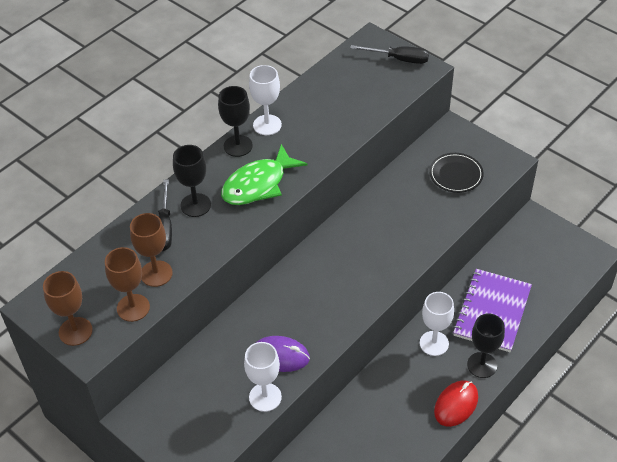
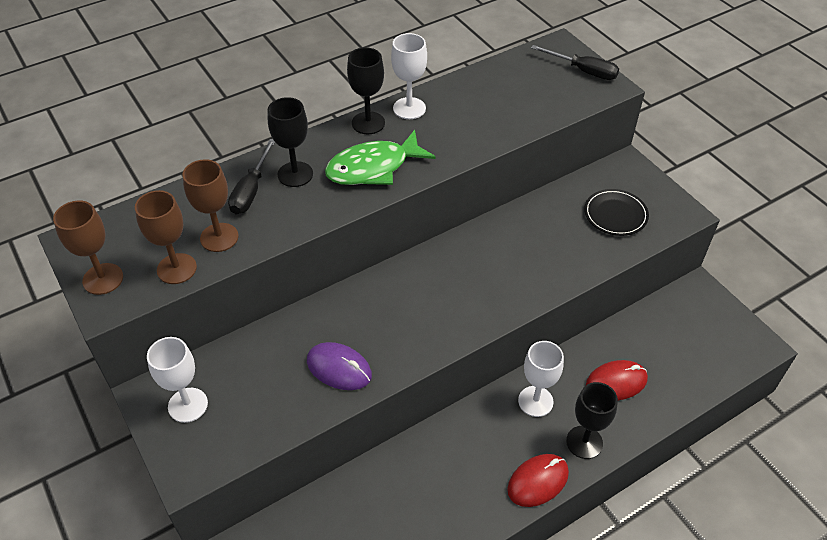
camera: 15 degrees right, 0 degrees up
white goblet [244,342,282,412] -> white goblet moved to [147,337,208,423]
purple notebook [453,269,532,352] -> red mouse [586,360,648,400]

